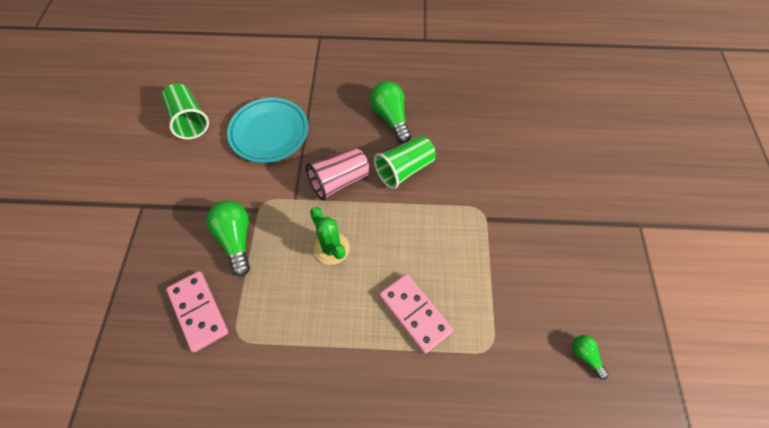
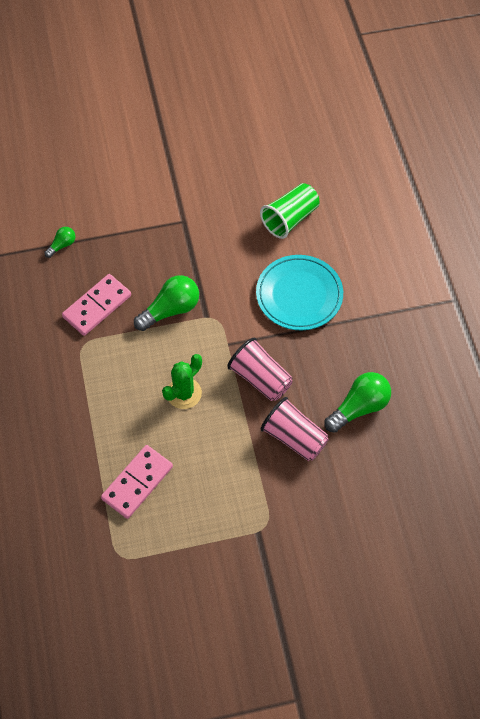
camera: 75 degrees right, 0 degrees up
green cup [374,136,436,189] -> pink cup [261,397,329,461]
green light bulb [572,335,609,380] -> green light bulb moved to [44,227,76,258]

